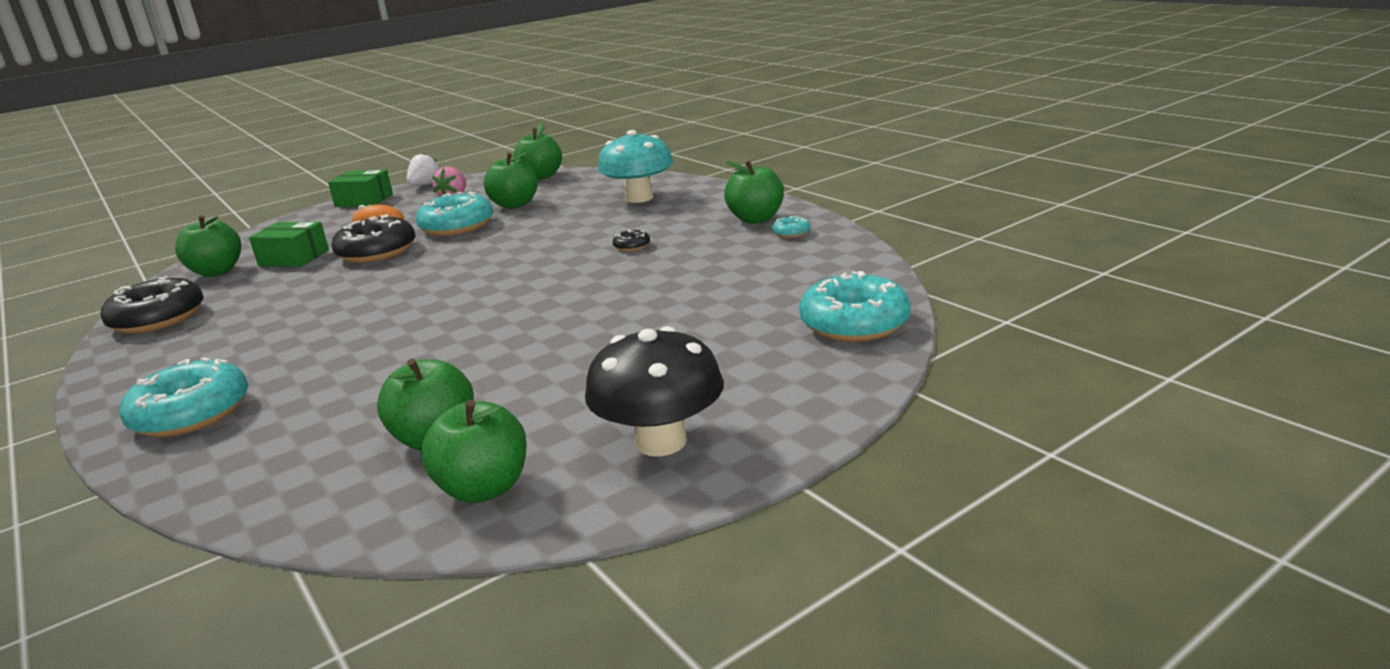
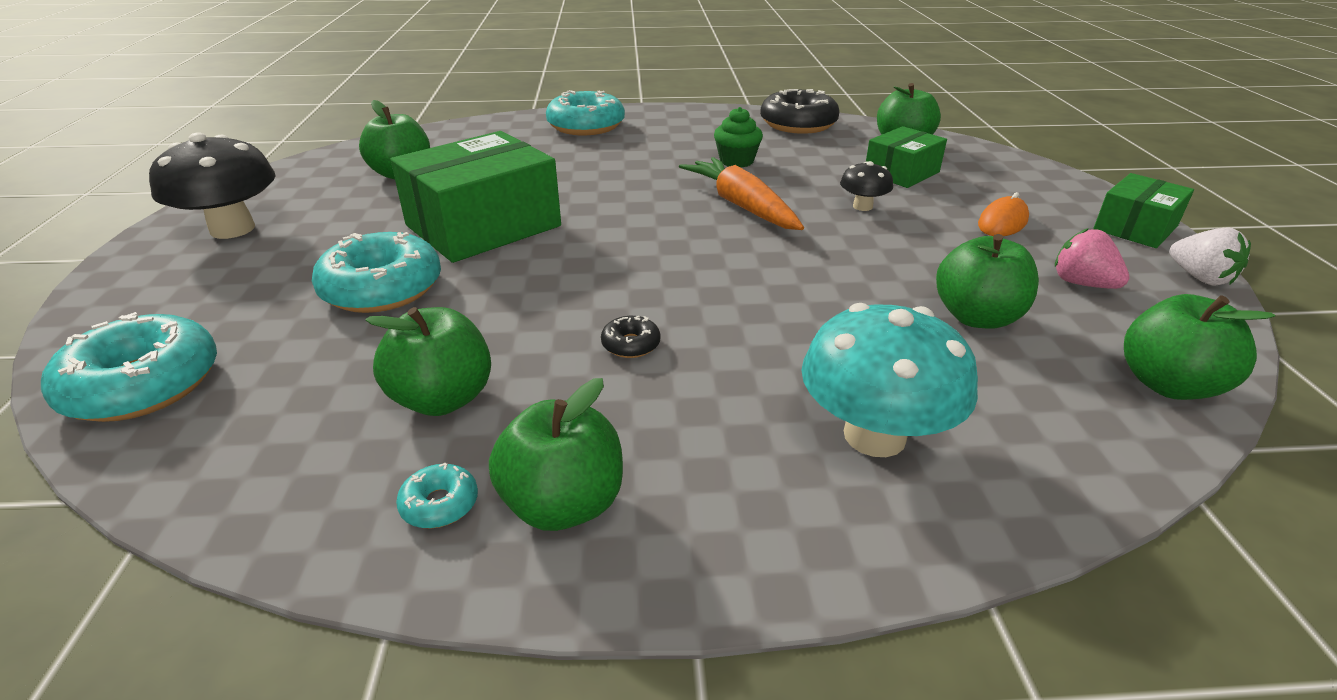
camera: 120 degrees right, 10 degrees up
black donut [332,214,415,263] -> black mushroom [840,161,893,211]
turquoise donut [415,192,493,236] -> turquoise donut moved to [312,232,441,313]
green apple [421,400,527,503] -> green apple moved to [365,307,491,416]
none -> green box [390,131,561,263]
none -> orange carrot [679,157,804,230]
none -> green cupcake [714,107,763,167]

